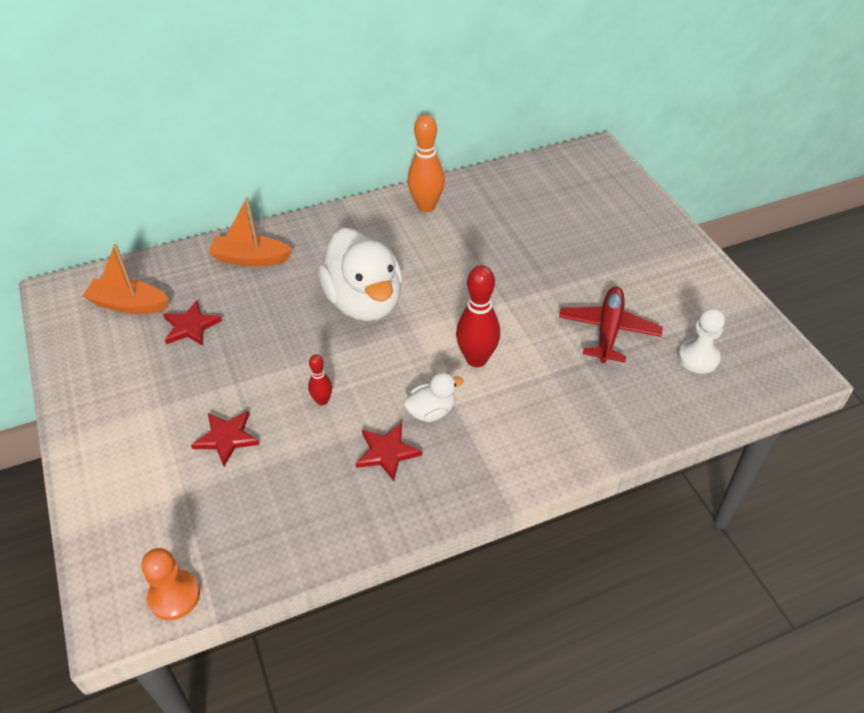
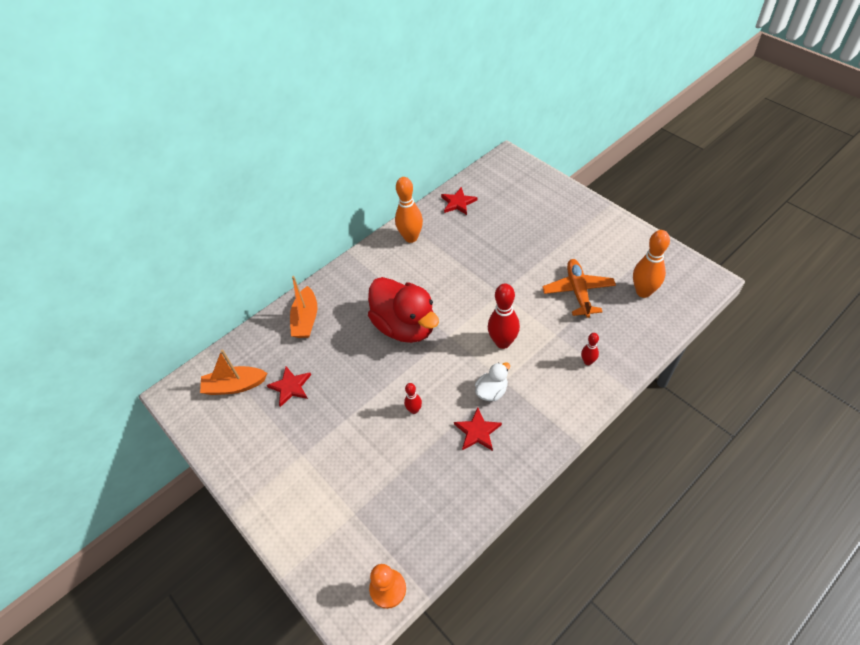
camera: 15 degrees left, 5 degrees up
red star [191,411,259,466] -> red star moved to [441,187,477,215]
orange boat [208,197,293,267] -> orange boat turned 75 degrees counterclockwise [290,276,317,338]
white duck [318,228,403,322] -> red duck [368,277,439,343]
red plane [559,286,663,363] -> orange plane [542,259,616,318]
white pawn [678,308,725,374] -> orange bowling pin [633,230,670,298]
none -> red bowling pin [581,333,599,365]

